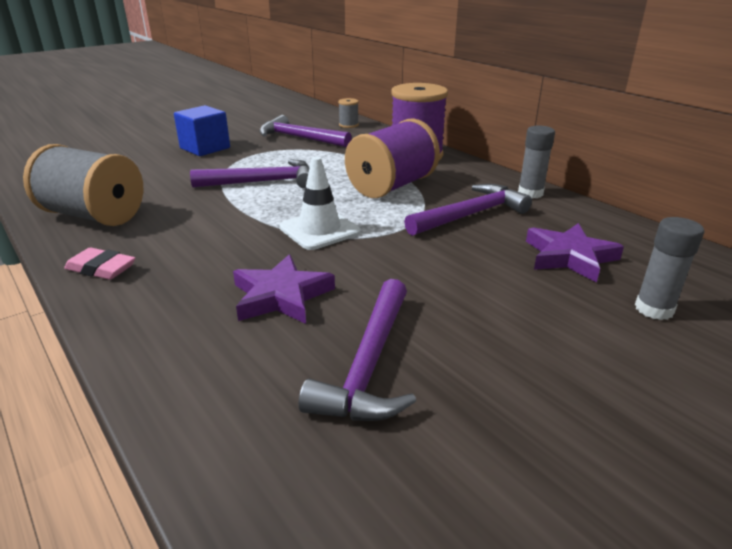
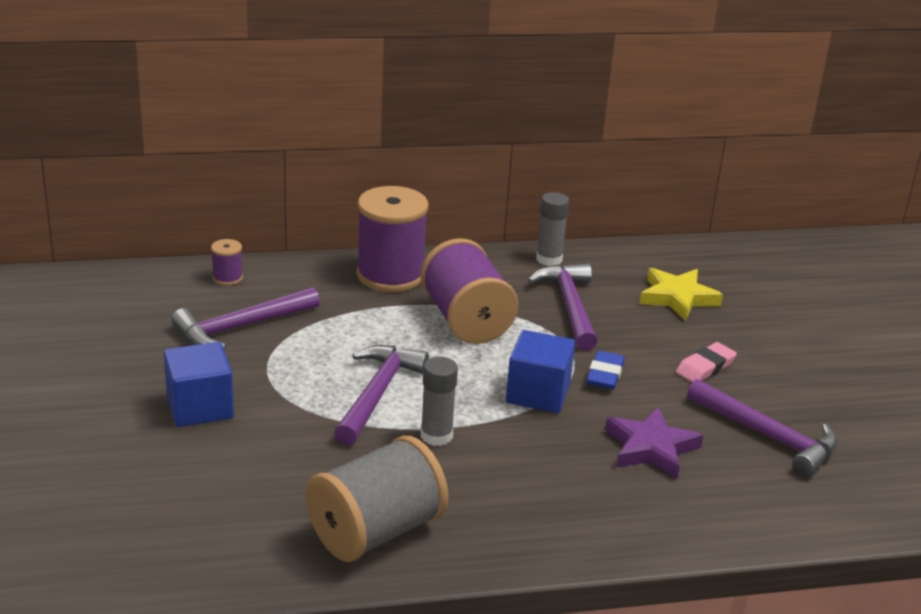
camera: 65 degrees left, 0 degrees up
pink eraser [64,247,135,280] -> pink eraser moved to [676,342,737,382]
white traffic cone [279,157,360,250] -> blue cube [506,330,575,413]
grey spool [338,98,359,128] -> purple spool [211,239,243,285]
purple star [526,223,624,283] -> yellow star [640,268,723,321]
grey glue stick [635,217,704,320] -> grey glue stick moved to [421,357,458,446]
none -> blue eraser [586,351,625,389]

